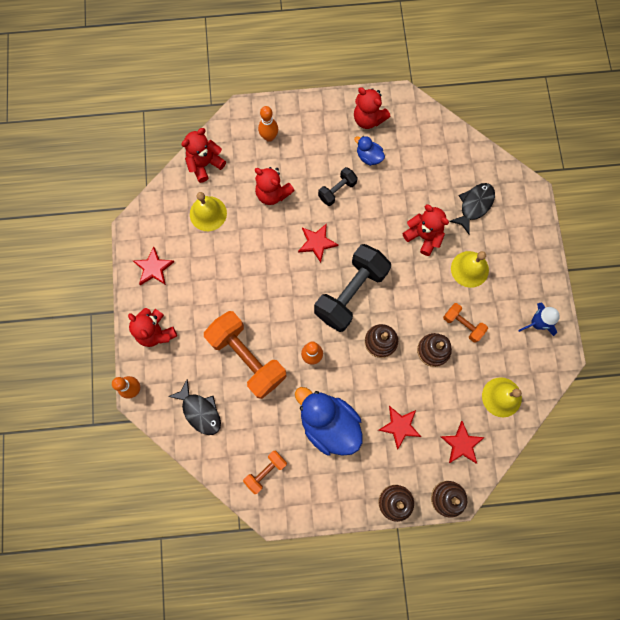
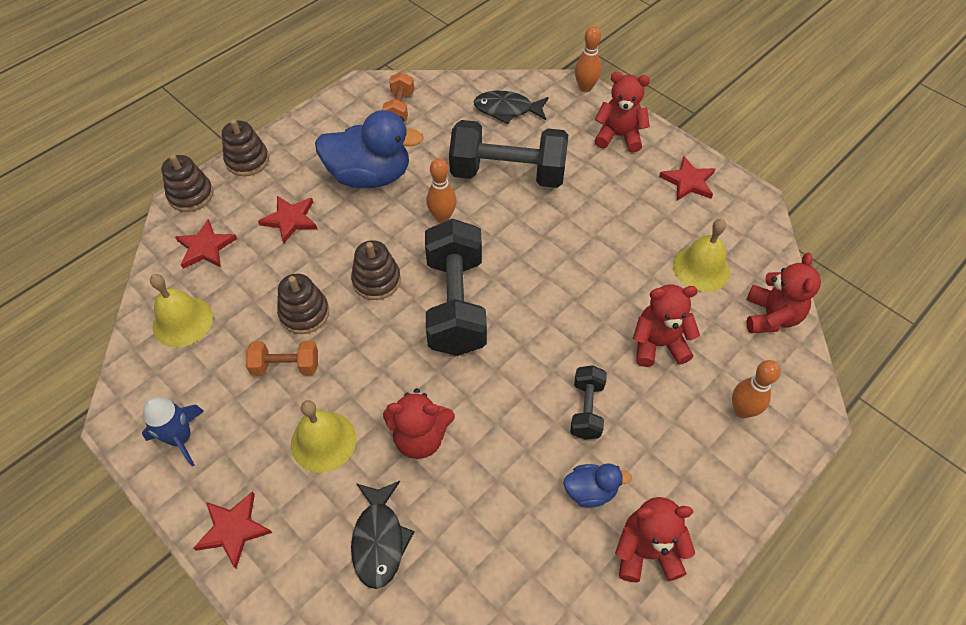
camera: 140 degrees right, 20 degrees down
orange dumbbell [204,311,286,399] -> black dumbbell [449,120,568,188]
red star [298,223,338,263] -> red star moved to [193,491,272,568]

